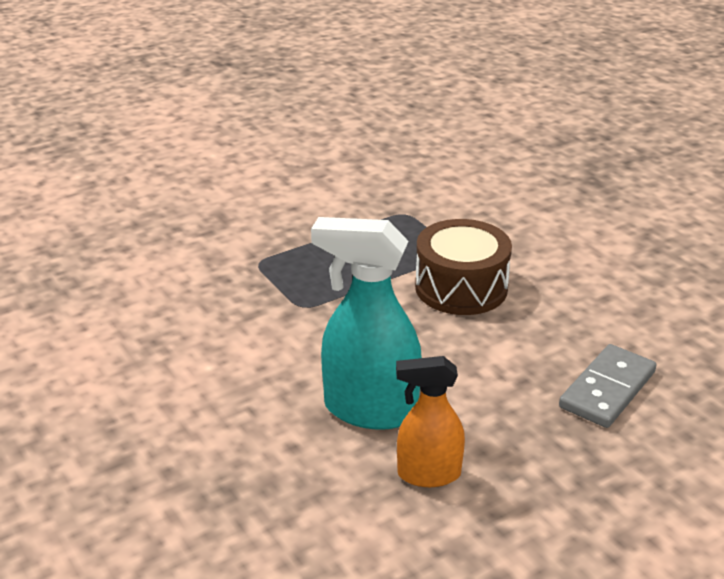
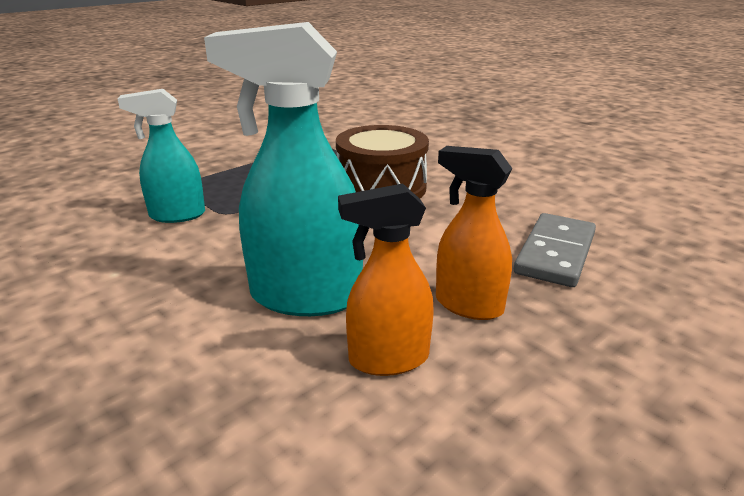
camera: 10 degrees left, 5 degrees down
none -> turquoise spray bottle [118,89,205,223]
none -> orange spray bottle [436,146,513,320]

